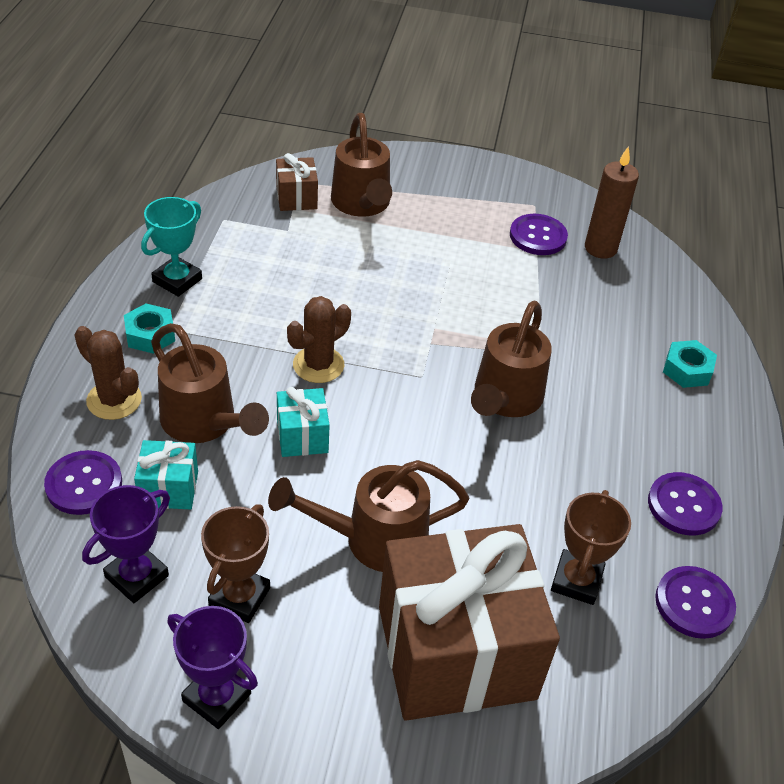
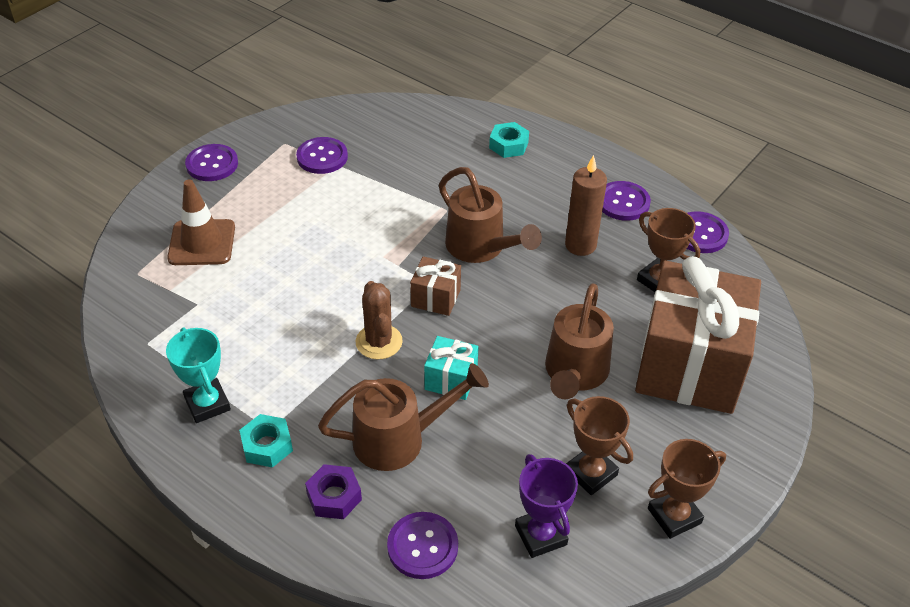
camera: 60 degrees left, 0 degrees up
brown cactus [74,326,142,420] -> purple nut [305,464,362,519]
turquoise gift [134,440,198,509] -> none
purple trophy [167,606,258,729] -> brown trophy [648,439,726,539]
brown gift [276,153,318,211] -> brown gift moved to [410,256,461,316]
brown watering can [331,113,392,216] -> brown traffic cone [167,180,235,265]
brown candle [585,146,639,259] -> brown candle moved to [565,155,607,256]
none -> purple button [185,144,238,181]

